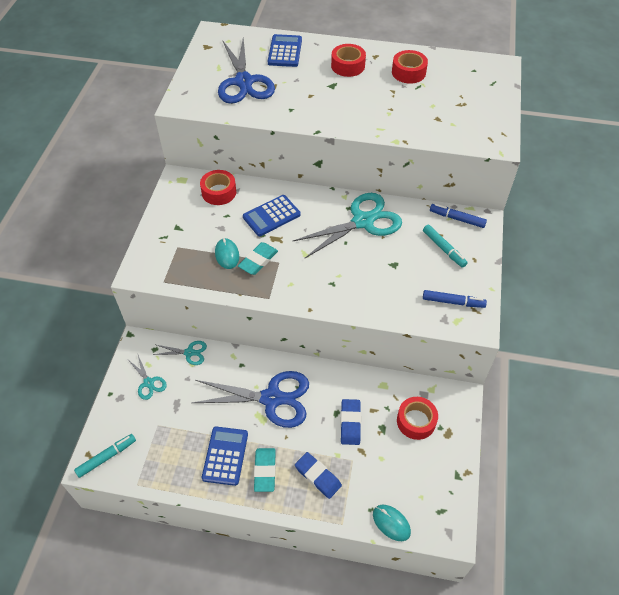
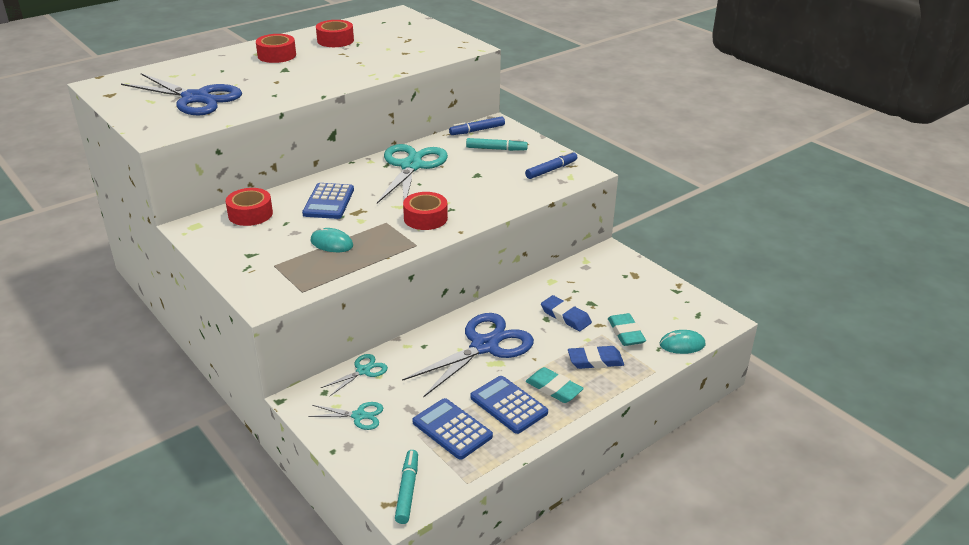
camera: 50 degrees left, 20 degrees down
turquoise eraser [238,242,278,275] -> turquoise eraser moved to [608,313,646,346]
blue calculator [268,34,302,67] -> blue calculator moved to [413,398,493,460]
red tape [397,397,438,440] -> red tape moved to [403,192,448,230]

